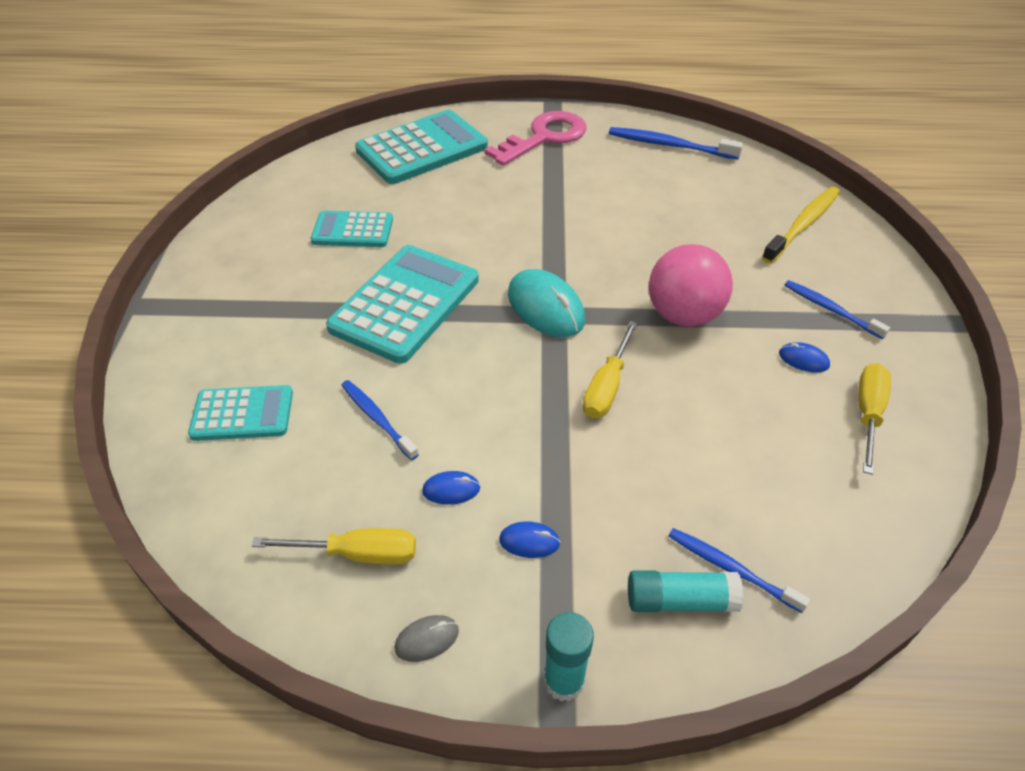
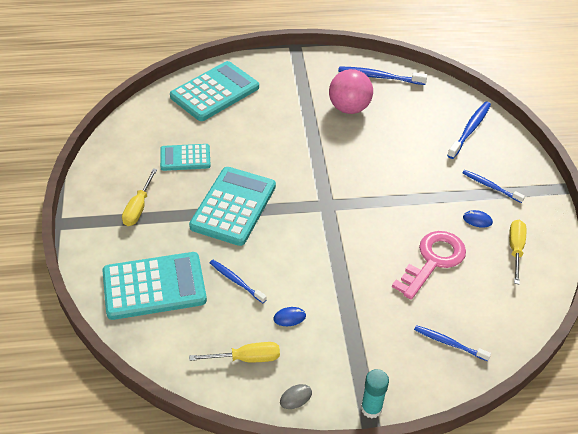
camera: 10 degrees left, 0 degrees up
turquoise calculator [188,385,293,441] -> turquoise calculator [102,252,207,320], size x1.72
pink key [484,111,586,166] -> pink key moved to [392,231,466,300]
blue mouse [499,521,560,558] -> none
turquoise mouse [508,269,585,337] -> none
yellow screwdriver [583,321,638,418] -> yellow screwdriver moved to [122,168,157,226]
turquoise glue stick [628,570,744,612] -> none
pink ball [649,244,733,327] -> pink ball moved to [329,69,373,114]
yellow toothbrush [762,187,840,263] -> blue toothbrush [447,102,491,159]

